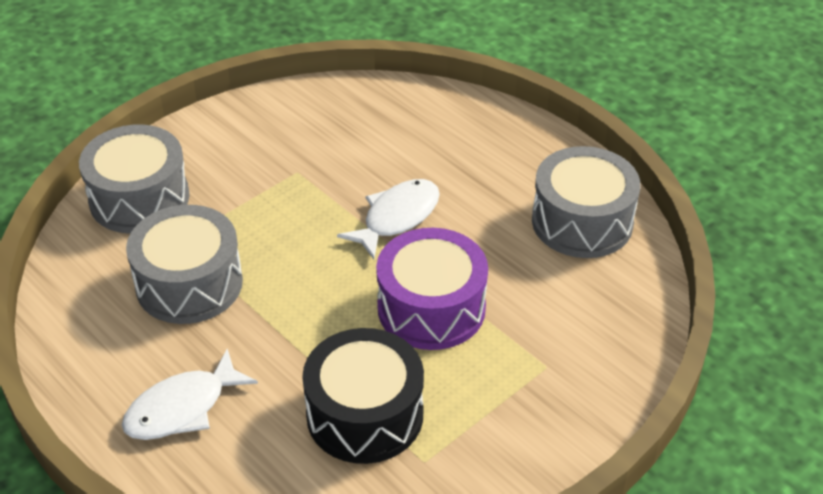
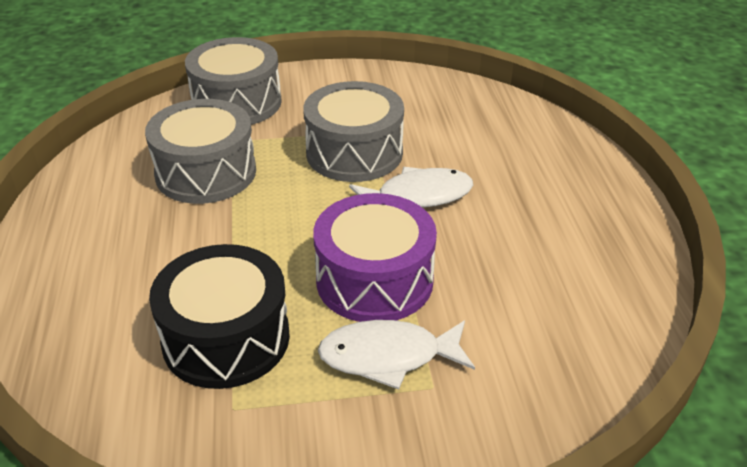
camera: 35 degrees right, 5 degrees down
white fish [122,349,258,440] -> white fish moved to [318,320,475,390]
grey drum [532,146,640,258] -> grey drum moved to [303,81,404,182]

